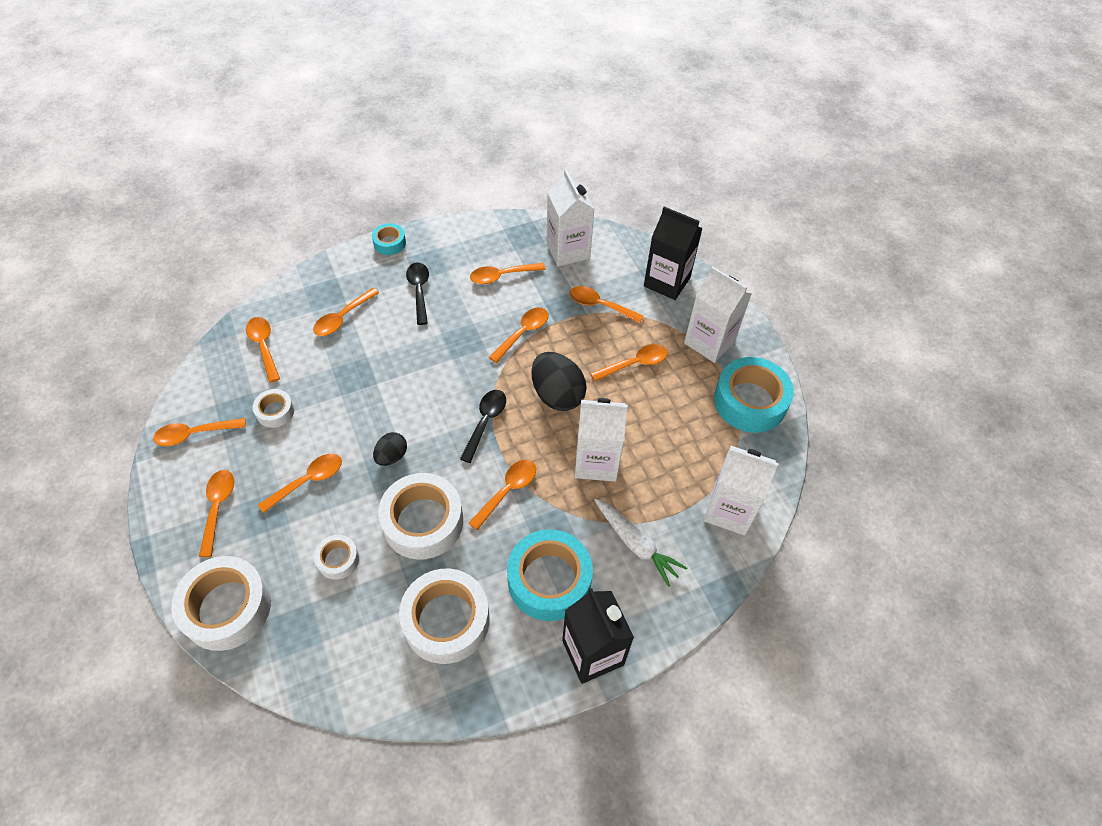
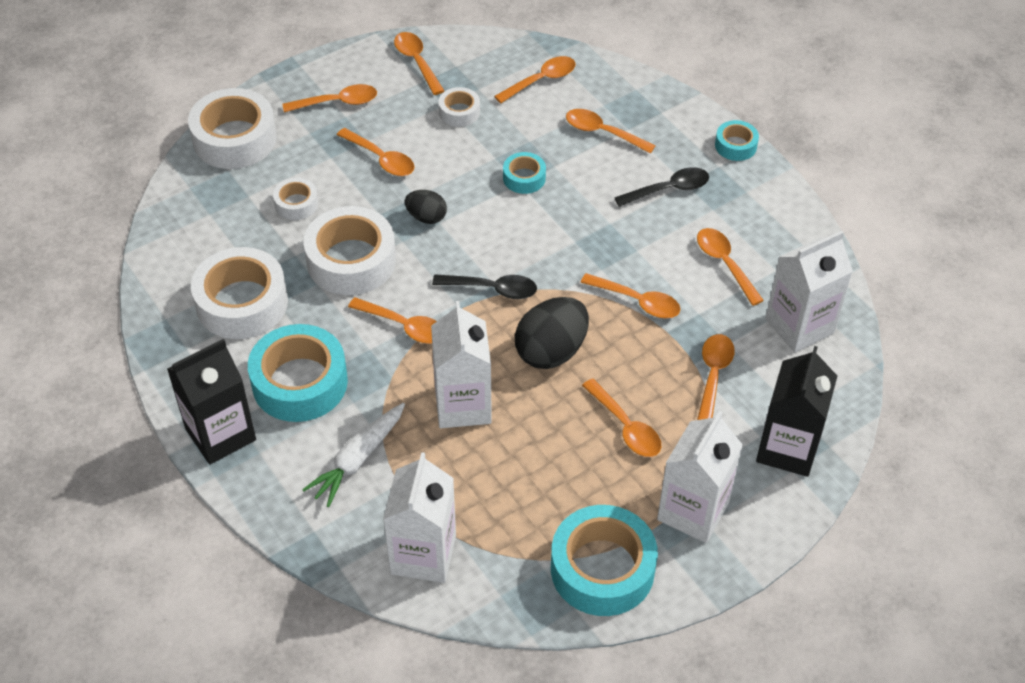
camera: 80 degrees right, 5 degrees down
none -> turquoise tape [503,152,546,194]

